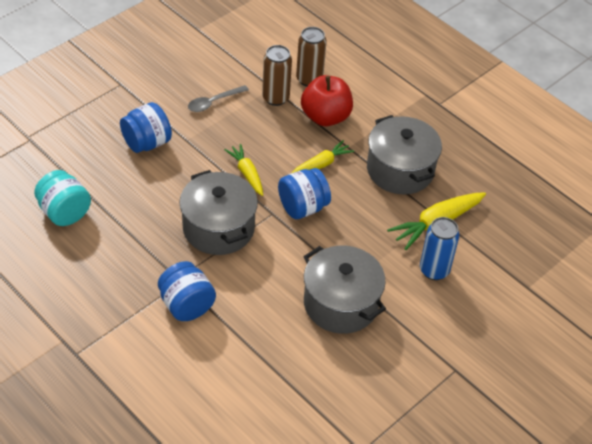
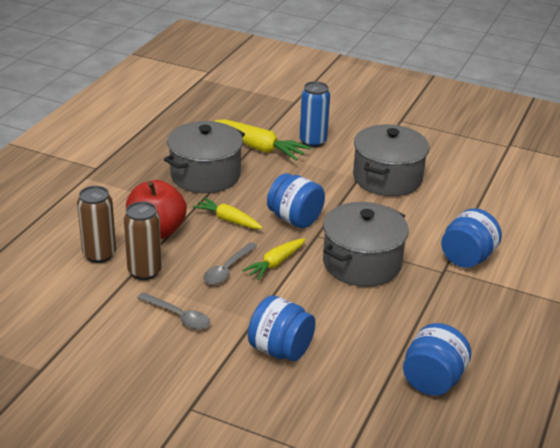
camera: 110 degrees left, 15 degrees down
turquoise jar [34,170,91,226] -> blue jar [403,323,471,396]
none -> grey spoon [203,242,257,284]

